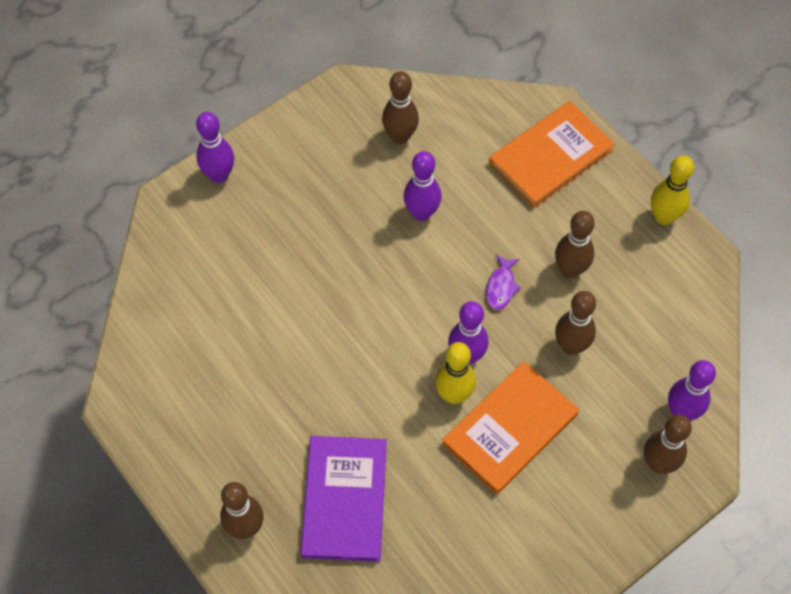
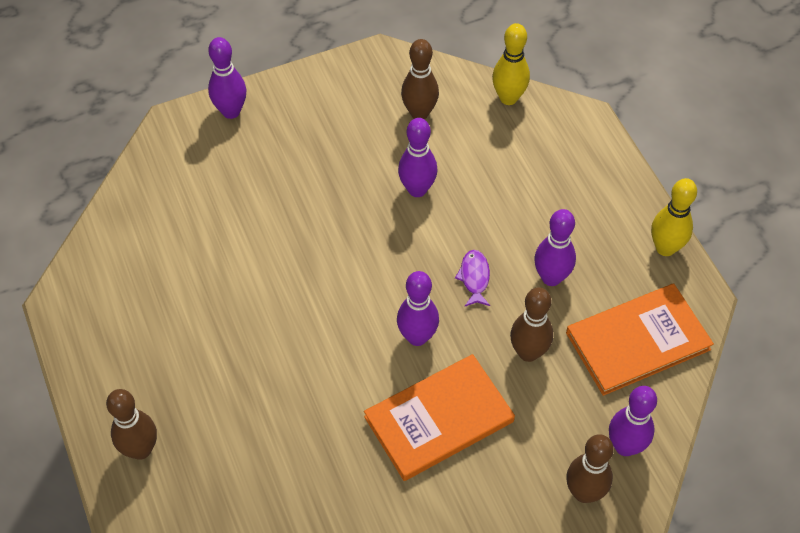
camera: 15 degrees right, 5 degrees down
purple book [301,436,387,562] -> none
yellow bowling pin [435,342,476,404] -> yellow bowling pin moved to [492,23,530,105]
purple fish [486,254,521,310] -> purple fish turned 150 degrees clockwise [455,250,490,307]
orange book [489,101,615,208] -> orange book moved to [566,284,714,396]
brown bowling pin [555,211,595,278] -> purple bowling pin [534,209,576,286]

